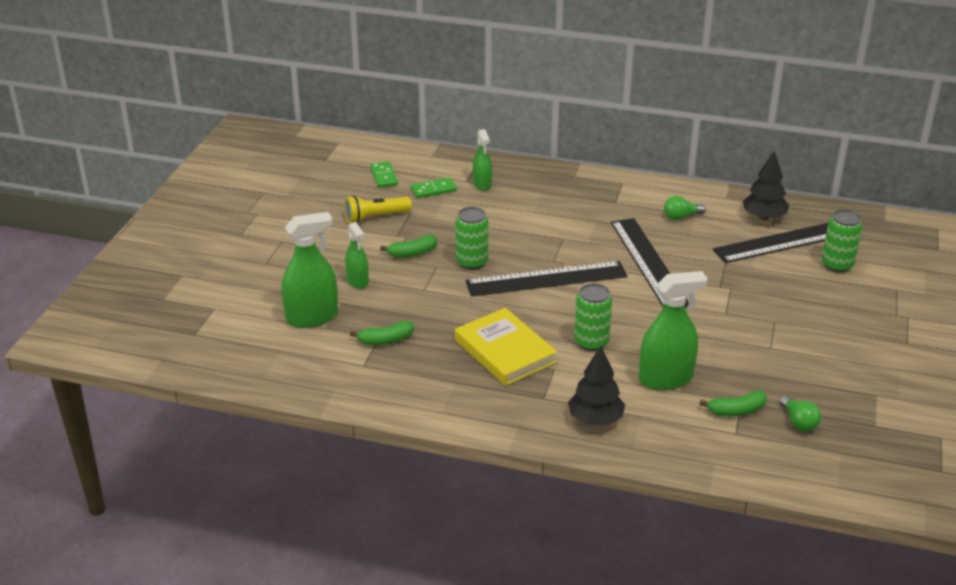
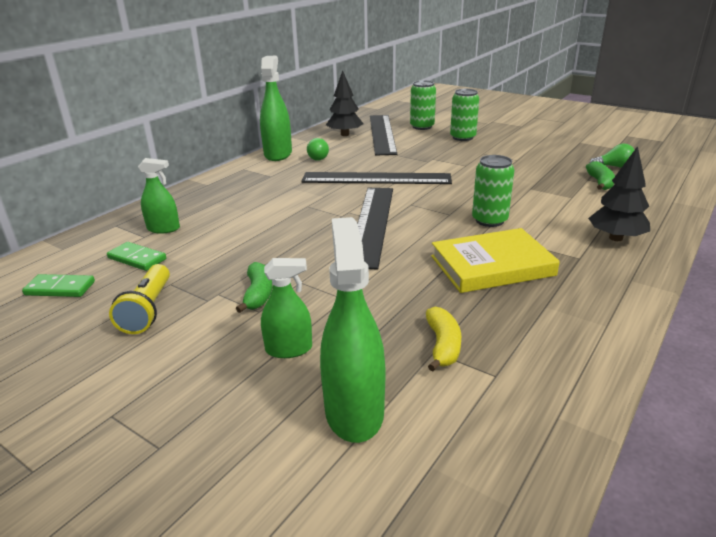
camera: 70 degrees left, 5 degrees down
green banana [350,320,414,345] -> yellow banana [426,307,461,371]
green domino [411,177,457,198] -> green domino turned 60 degrees counterclockwise [107,242,166,271]
green can [455,207,488,270] -> green can moved to [450,89,479,141]
green spray bottle [639,271,707,390] -> green spray bottle moved to [260,56,292,161]

